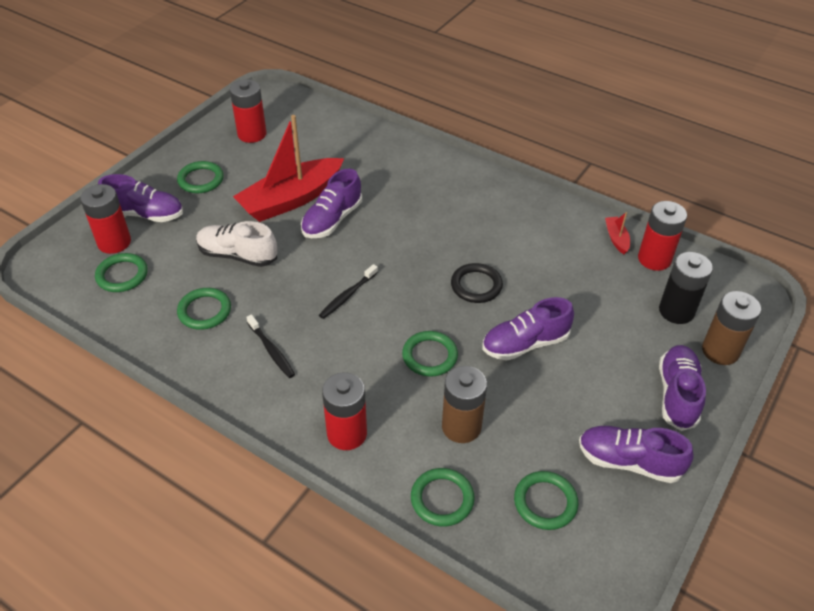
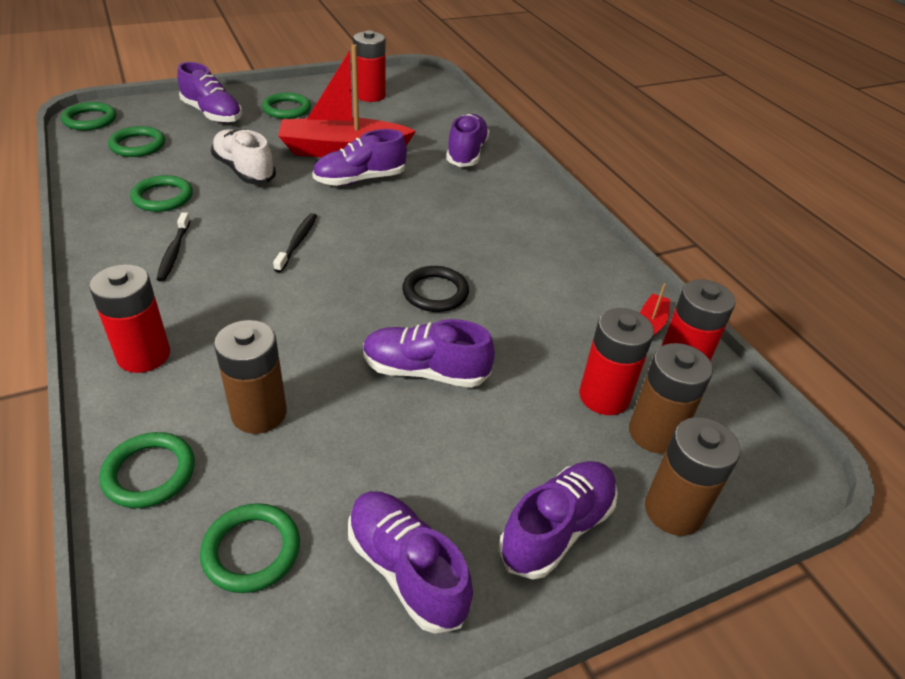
camera: 30 degrees right, 5 degrees down
red battery [80,184,131,254] -> red battery moved to [579,308,654,415]
black toothbrush [319,264,378,319] -> black toothbrush turned 120 degrees clockwise [273,213,317,273]
green ring [402,331,458,377] -> green ring moved to [61,102,116,130]
black battery [659,252,713,324] -> brown battery [629,343,713,454]
none -> purple shoe [446,114,490,167]

